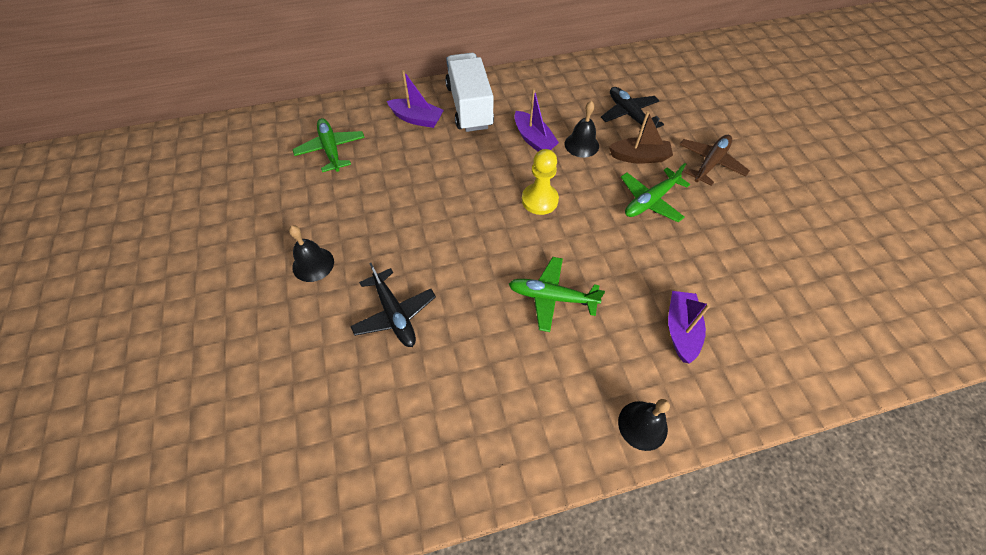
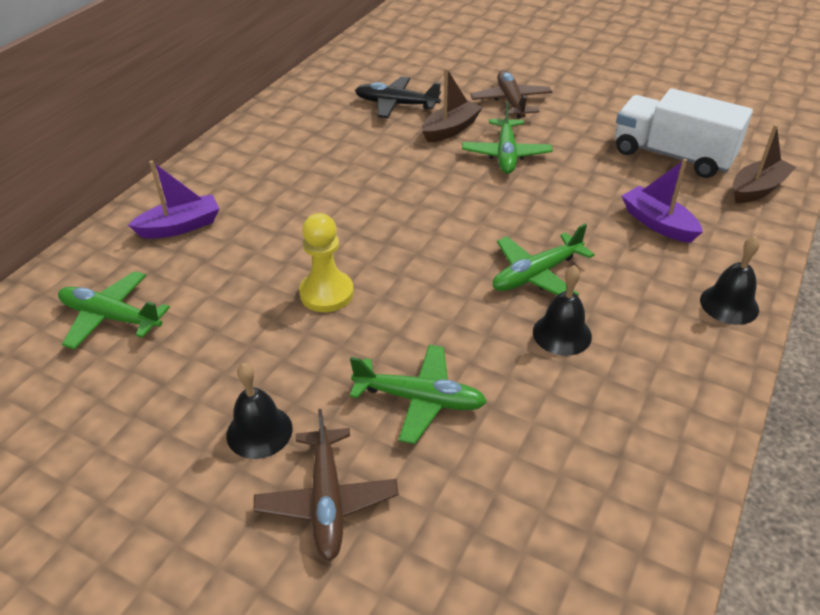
camera: 45 degrees left, 15 degrees down
black plane [350,263,436,347] -> green plane [349,344,487,444]
white truck [445,53,494,132] -> white truck moved to [616,88,753,178]
purple boat [514,88,559,151] -> none
yellow pawn [522,149,559,215] -> yellow pawn moved to [299,213,354,312]
black bell [565,101,599,158] -> black bell moved to [533,265,592,356]
none -> brown plane [254,409,399,561]
none -> brown boat [733,124,796,203]

